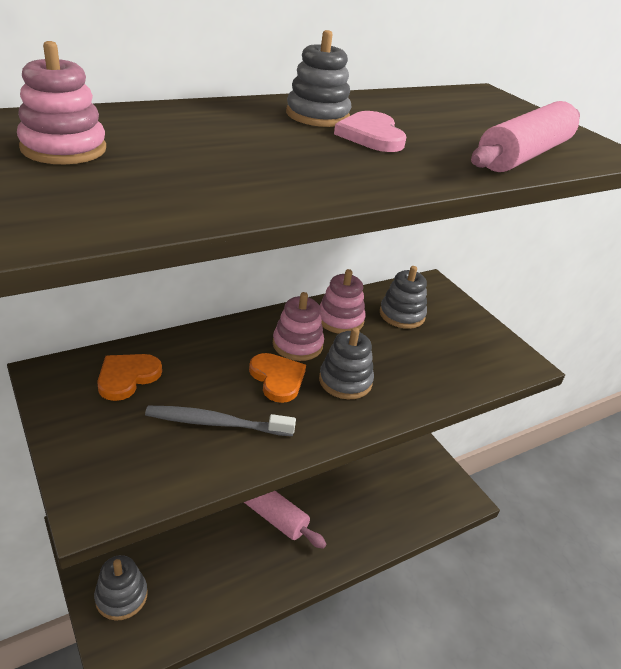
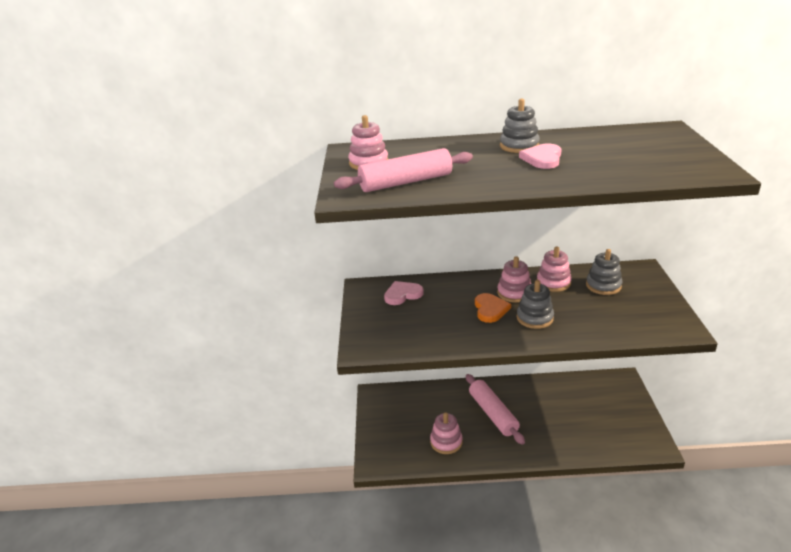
camera: 35 degrees right, 5 degrees down
grey stacking toy [94,555,148,621] -> none
orange heart [97,354,162,401] -> pink heart [384,281,424,305]
grey toothbrush [145,406,296,436] -> none
pink rolling pin [471,101,580,172] -> pink rolling pin moved to [334,148,473,192]
none -> pink stacking toy [430,412,463,454]

